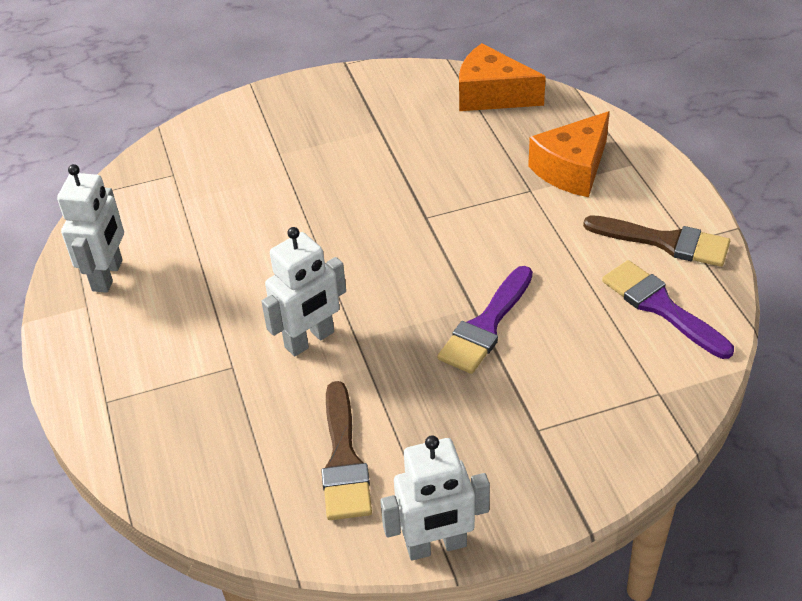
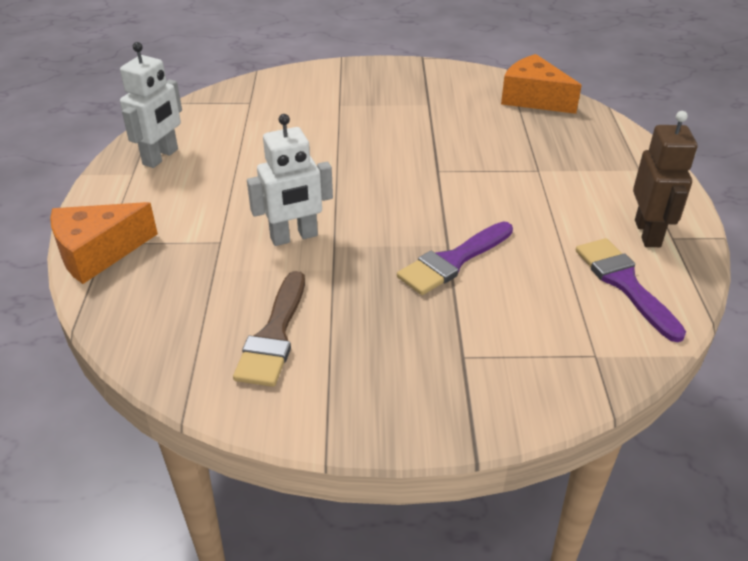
camera: 15 degrees right, 5 degrees down
white robot [380,435,490,560] -> none
orange cheese [528,111,610,197] -> orange cheese moved to [50,202,158,284]
brown brush [583,215,730,267] -> brown robot [633,111,697,247]

